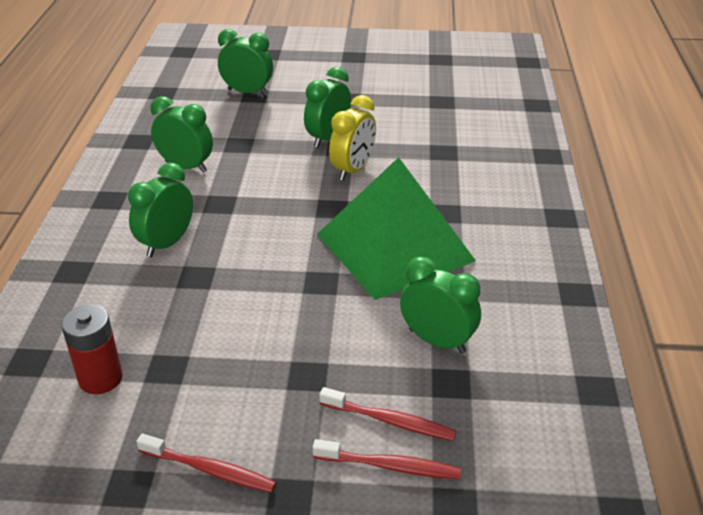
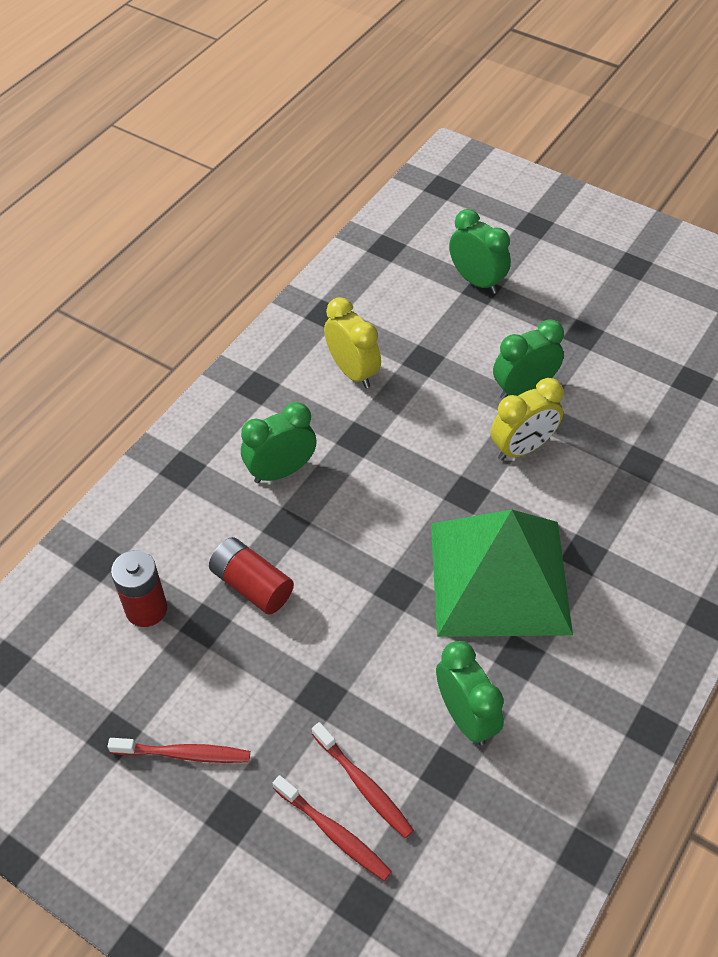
camera: 30 degrees right, 15 degrees up
red toothbrush [136,434,276,493] -> red toothbrush turned 45 degrees counterclockwise [107,738,250,763]
green clock [151,96,213,173] -> yellow clock [324,297,381,388]
none -> red battery [209,537,294,615]

